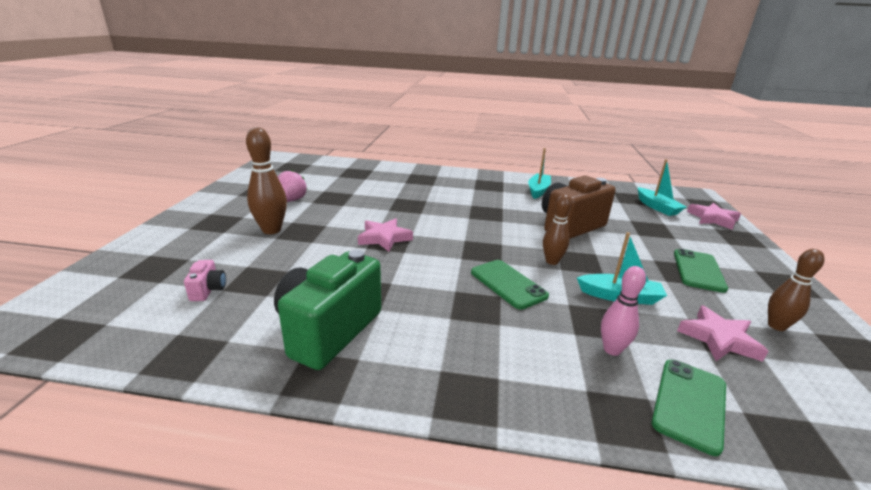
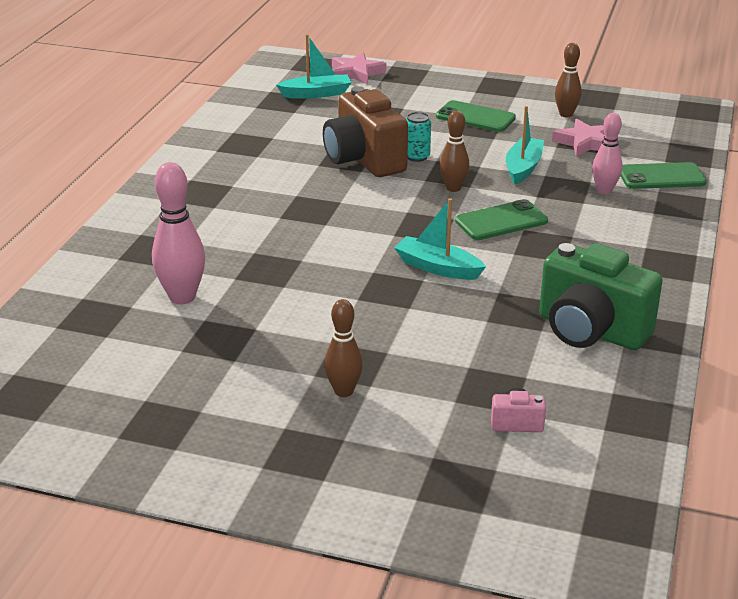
camera: 80 degrees left, 5 degrees up
brown bowling pin [246,127,287,234] -> brown bowling pin [325,299,363,397], size x0.65
pink strawberry [278,170,308,202] -> none
pink star [358,218,413,252] -> none
turquoise boat [528,148,551,199] -> turquoise boat moved to [394,198,486,280]
green phone [651,360,726,456] -> green phone turned 45 degrees counterclockwise [621,162,707,189]
none -> pink bowling pin [152,162,205,304]
none -> turquoise can [406,112,431,162]

